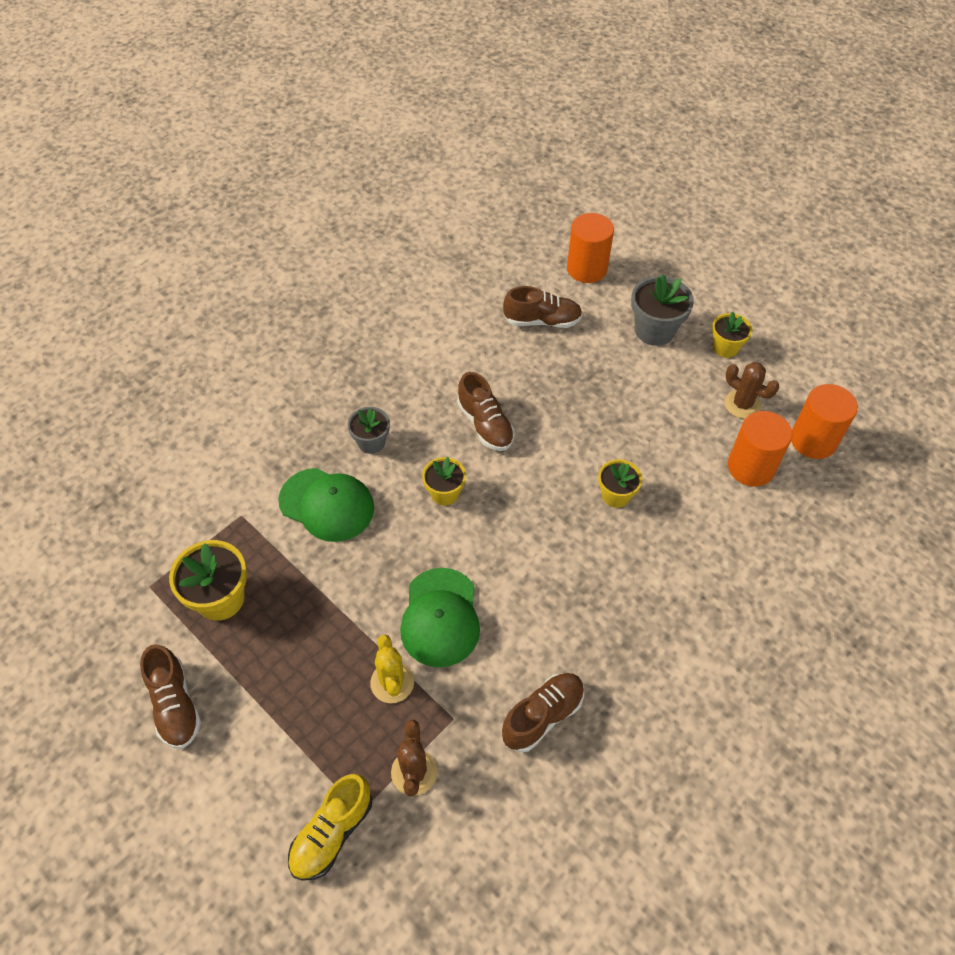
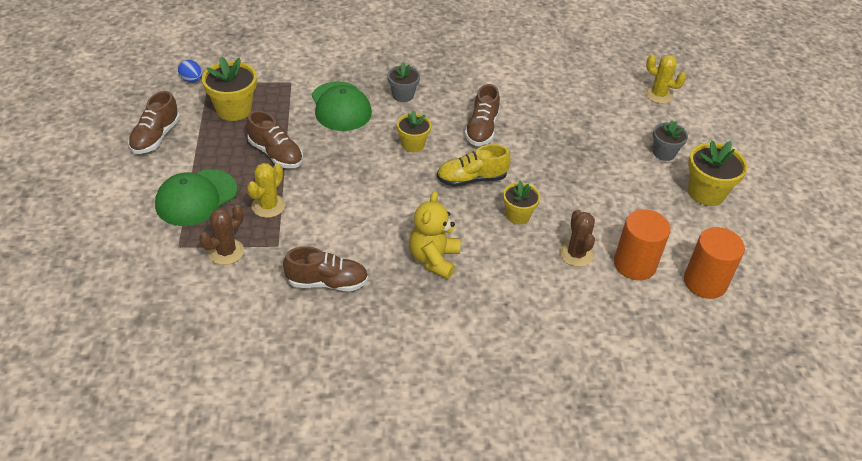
camera: 40 degrees right, 10 degrees down
yellow shoe [288,774,372,881] -> yellow shoe moved to [437,144,511,187]
green cap [400,568,480,667] -> green cap moved to [155,169,237,226]
brown shoe [503,286,583,328] -> brown shoe moved to [246,111,303,168]
orange cylinder [567,213,614,283] -> yellow cactus [645,54,687,104]
grey flower pot [631,274,694,346] -> grey flower pot [653,120,688,161], size x0.64
yellow flower pot [712,312,752,358] -> yellow flower pot [688,140,748,206], size x1.57
brown cactus [724,362,779,419] -> brown cactus moved to [559,210,595,267]
none -> blue egg [178,60,202,82]
none -> yellow teddy bear [409,191,461,279]

